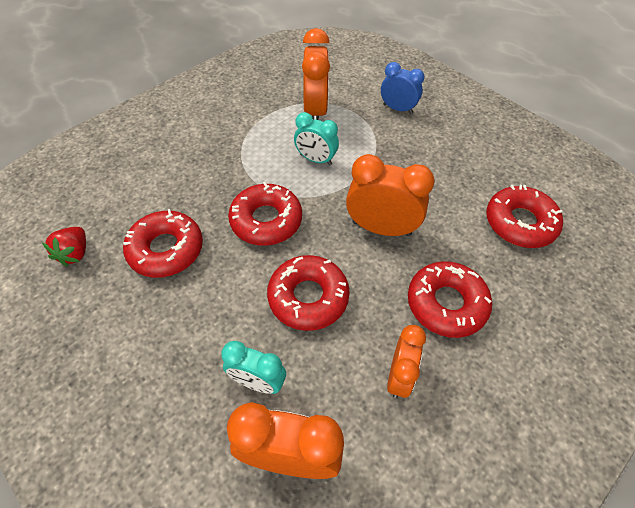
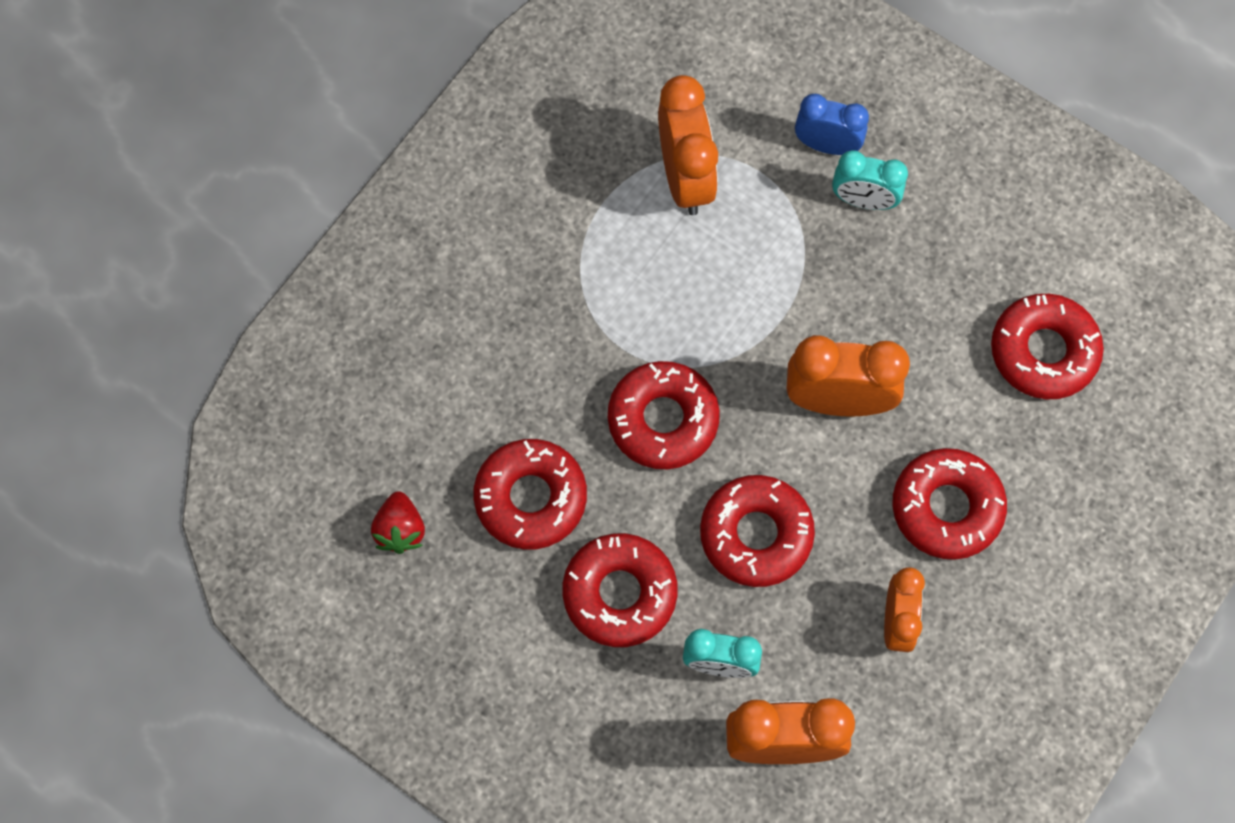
camera: 10 degrees left, 15 degrees up
turquoise clock [294,112,339,165] -> turquoise clock moved to [832,150,908,210]
none -> red donut [562,533,678,647]

